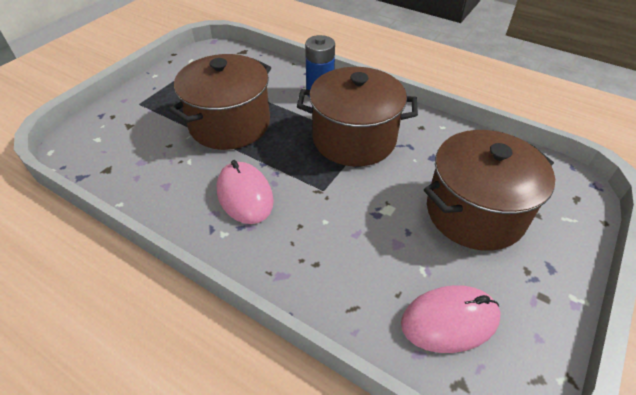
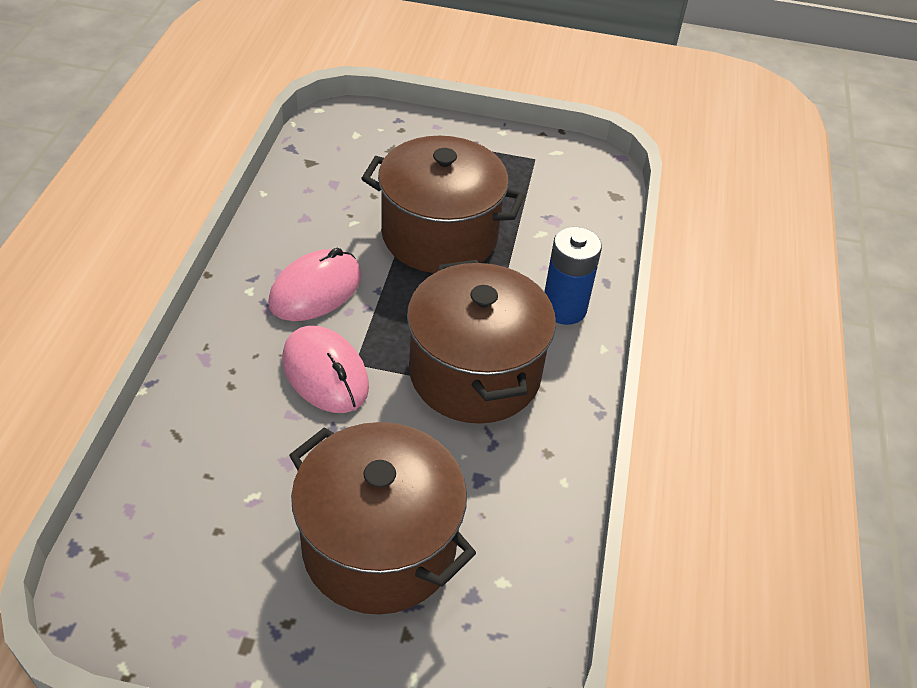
camera: 65 degrees right, 0 degrees up
pink mouse [401,285,501,353] -> pink mouse moved to [282,326,369,413]

